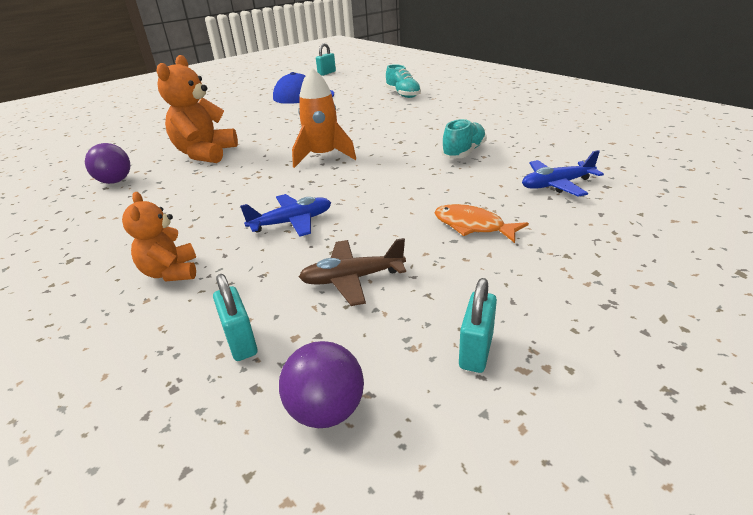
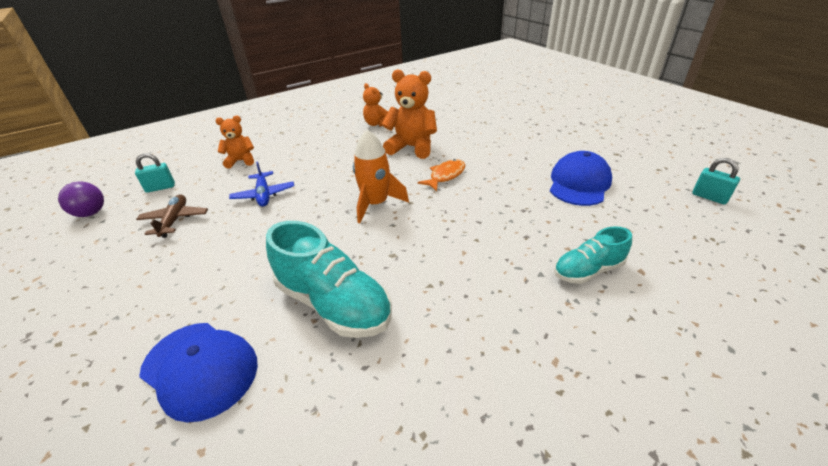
camera: 95 degrees right, 5 degrees up
purple ball [85,143,130,184] -> orange teddy bear [363,83,388,127]
orange fish [435,204,529,243] -> orange fish moved to [418,159,465,191]
turquoise shoe [441,119,487,159] -> turquoise shoe [266,221,392,338], size x1.70
turquoise padlock [459,278,497,373] -> none
blue plane [522,150,604,197] -> blue cap [139,323,258,423]

